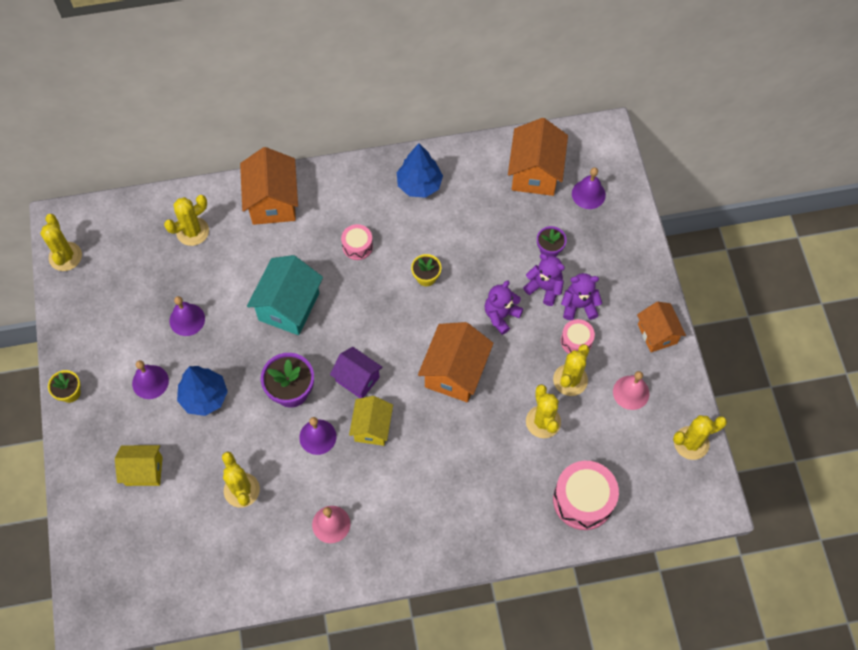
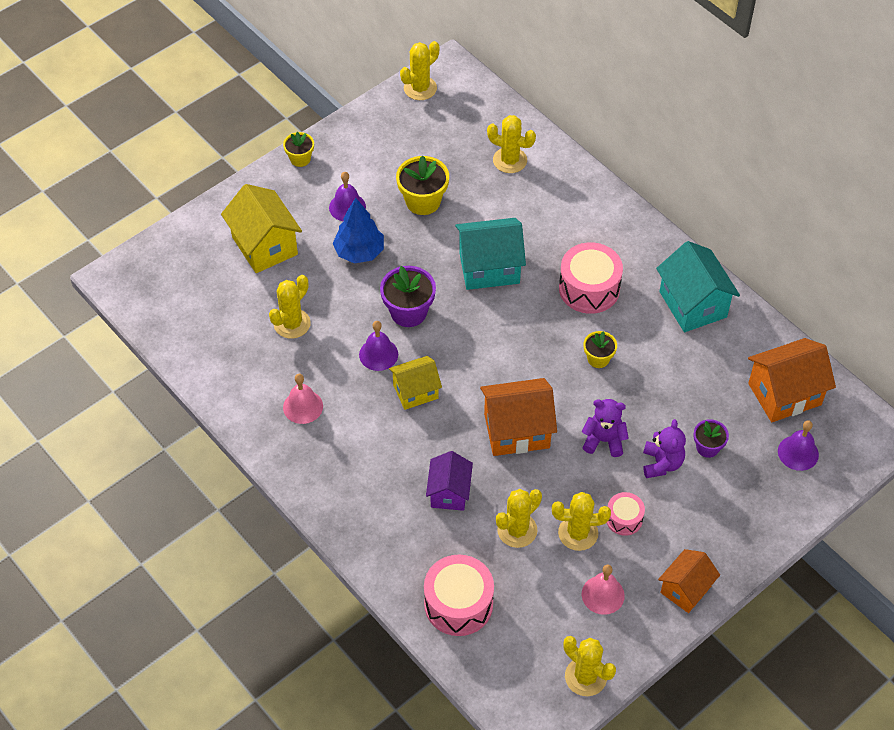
camera: 60 degrees right, 10 degrees down
yellow house [115,445,163,486] -> yellow house [221,184,302,273], size x1.55
purple bell [170,296,205,336] -> yellow flower pot [396,155,449,215]
orange house [240,147,298,225] -> none
purple house [330,347,383,398] -> purple house moved to [426,451,473,511]
pink drum [341,224,373,260] -> pink drum [559,242,623,314], size x1.80
blue tree [397,143,443,198] -> turquoise house [656,241,740,332]
purple teddy bear [561,273,602,320] -> none

